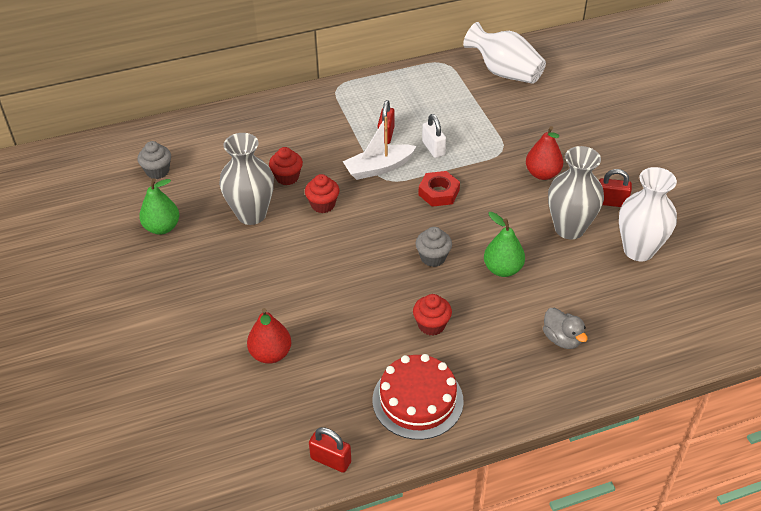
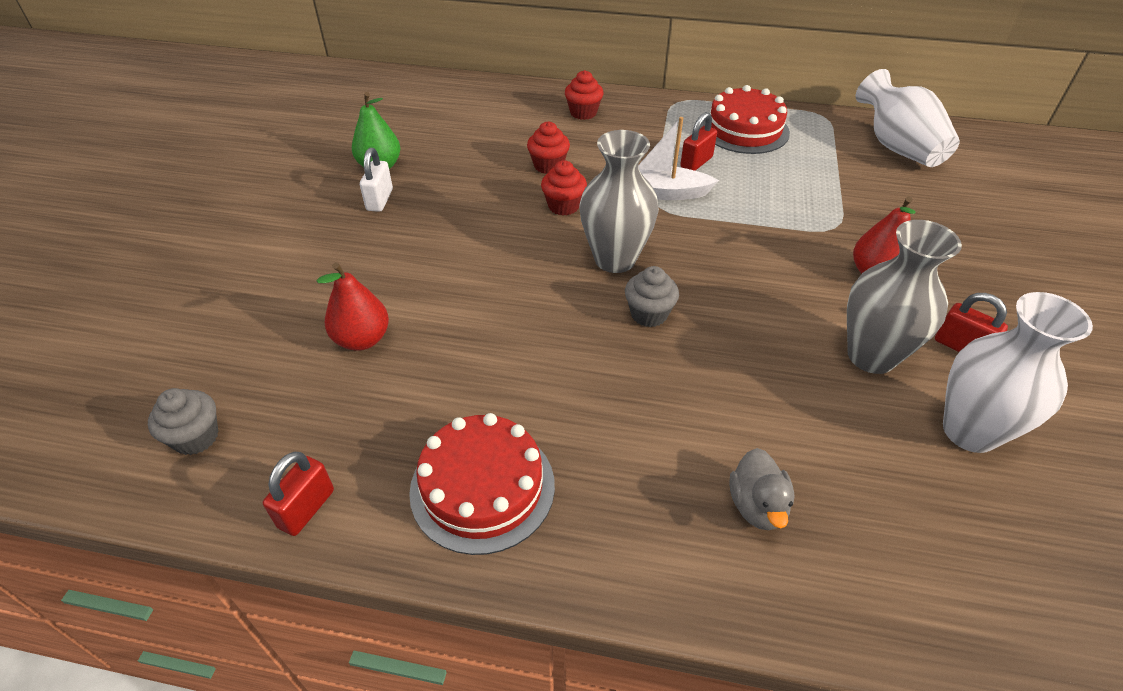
camera: 30 degrees right, 0 degrees up
grey cupcake [137,141,171,179] -> grey cupcake moved to [148,388,218,455]
grey vase [219,133,274,225] -> grey vase moved to [579,130,659,273]
red padlock [309,427,351,473] -> red padlock turned 60 degrees clockwise [263,452,334,536]
red cupcake [413,294,452,336] -> red cupcake moved to [565,70,604,120]
red nut [418,171,460,207] -> none
white padlock [422,114,446,158] -> white padlock moved to [360,148,393,212]
green pear [484,212,525,277] -> none
none -> red cake [701,85,790,154]

